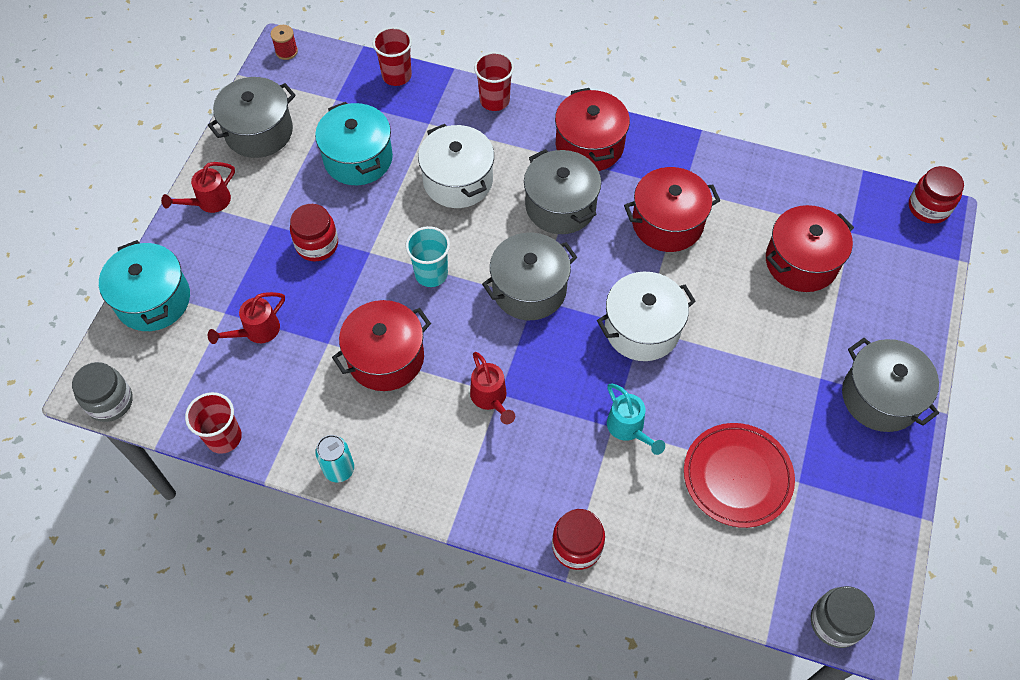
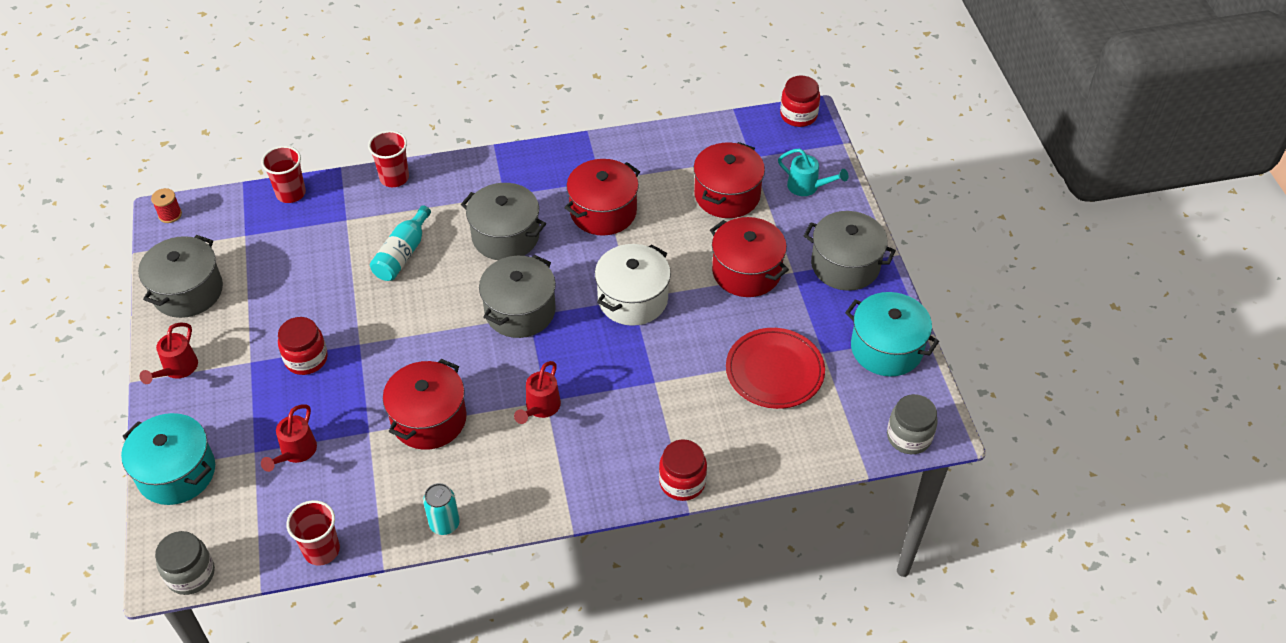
camera: 30 degrees left, 10 degrees down
turquoise pot [315,102,393,185] -> turquoise pot moved to [845,292,939,377]
turquoise cup [406,226,450,287] -> none
white pot [418,124,494,208] -> turquoise bottle [370,205,431,281]
red watering can [470,352,515,424] -> red watering can turned 75 degrees clockwise [514,361,561,424]
red pot [555,88,630,171] -> red pot moved to [710,217,789,297]
turquoise watering can [607,383,665,455] -> turquoise watering can moved to [778,149,848,196]

